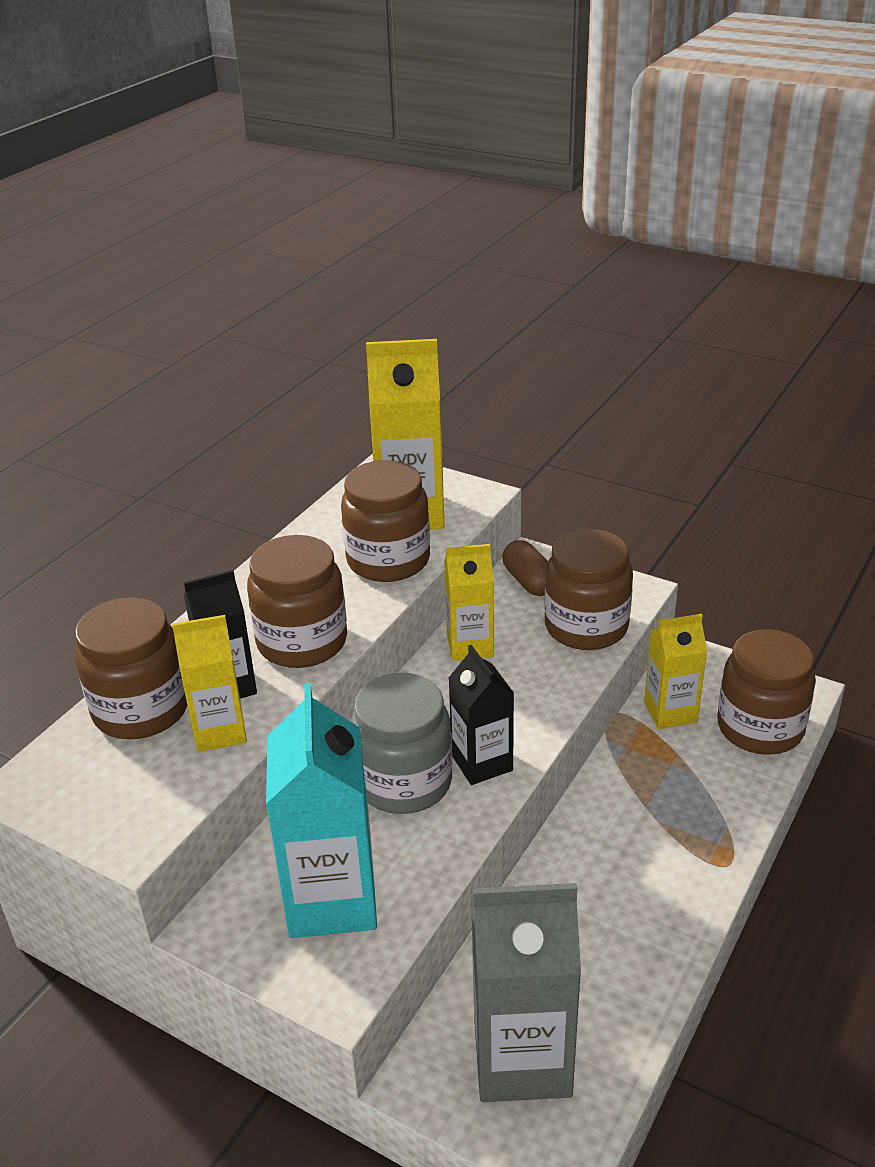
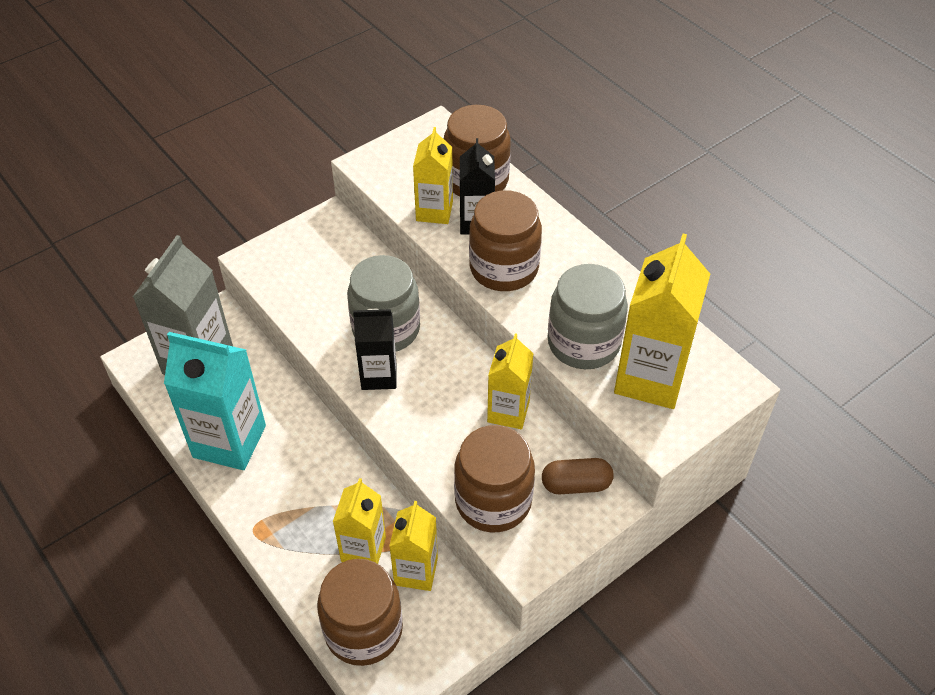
camera: 110 degrees right, 15 degrees up
turquoise carton [266,684,377,938] -> turquoise carton moved to [164,332,266,470]
brown jar [341,460,430,582] -> grey jar [548,264,628,369]
none -> yellow carton [333,478,386,564]

